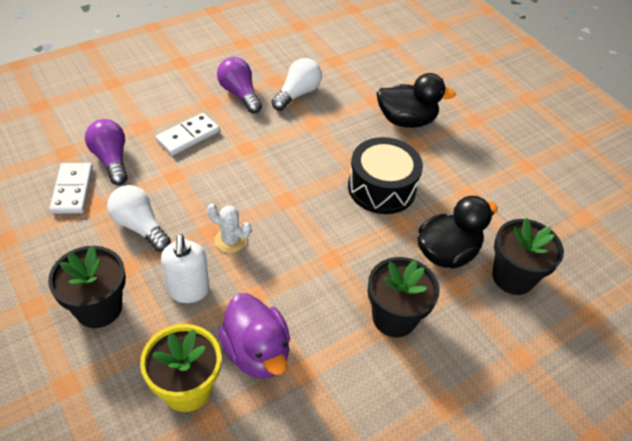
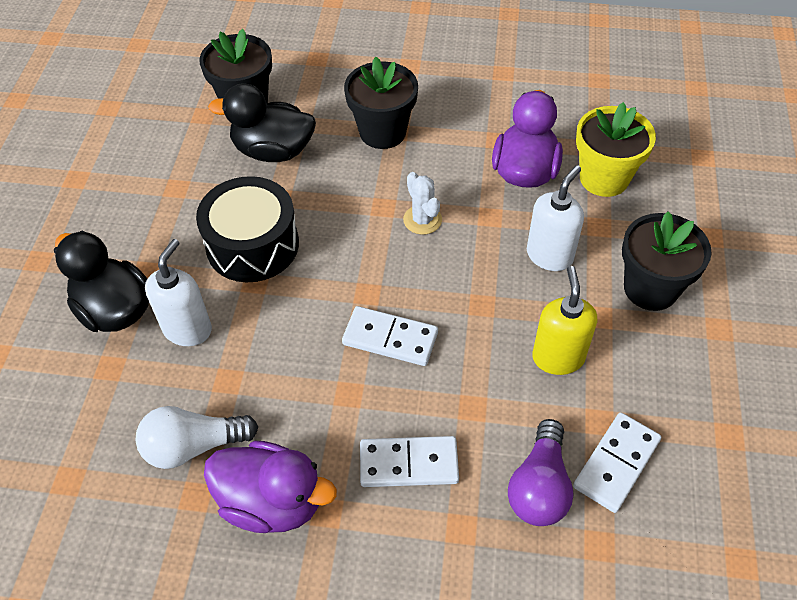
camera: 135 degrees left, 5 degrees up
white light bulb [107,185,171,251] -> yellow soap dispenser [532,266,597,375]
white cactus [207,204,251,253] -> white cactus moved to [403,172,442,235]
purple light bulb [217,57,262,113] -> purple duck [204,441,337,533]
none -> white soap dispenser [145,239,212,346]
none -> white domino [342,306,438,366]

